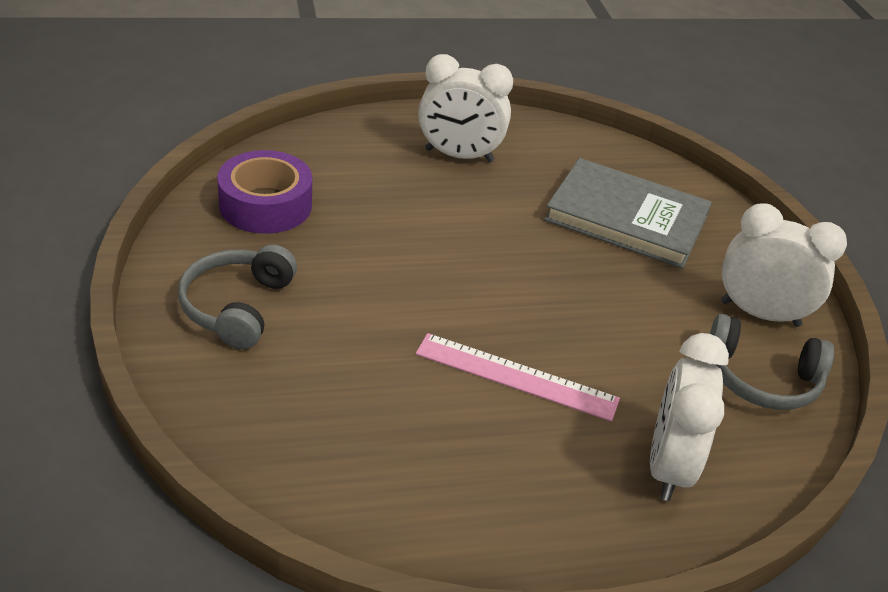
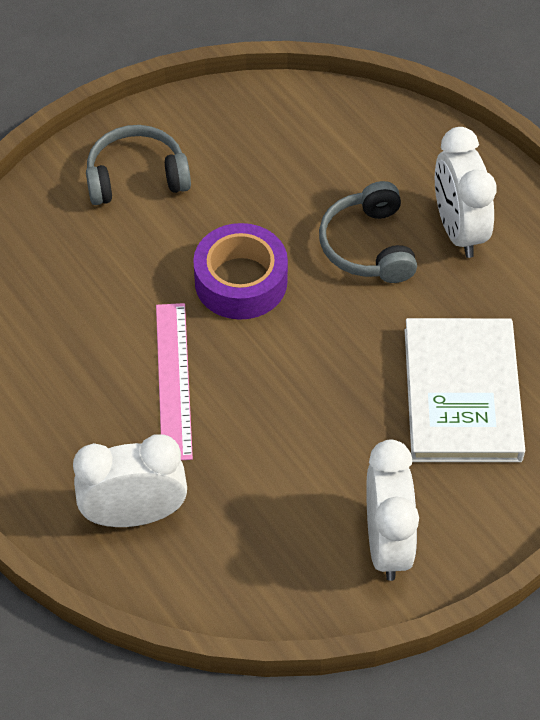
camera: 70 degrees right, 15 degrees up
purple tape [217,150,312,234] -> purple tape moved to [193,223,288,320]
grey book [544,158,712,269] -> white book [405,318,525,462]
grey headphones [710,314,834,410] -> grey headphones moved to [319,181,417,283]

